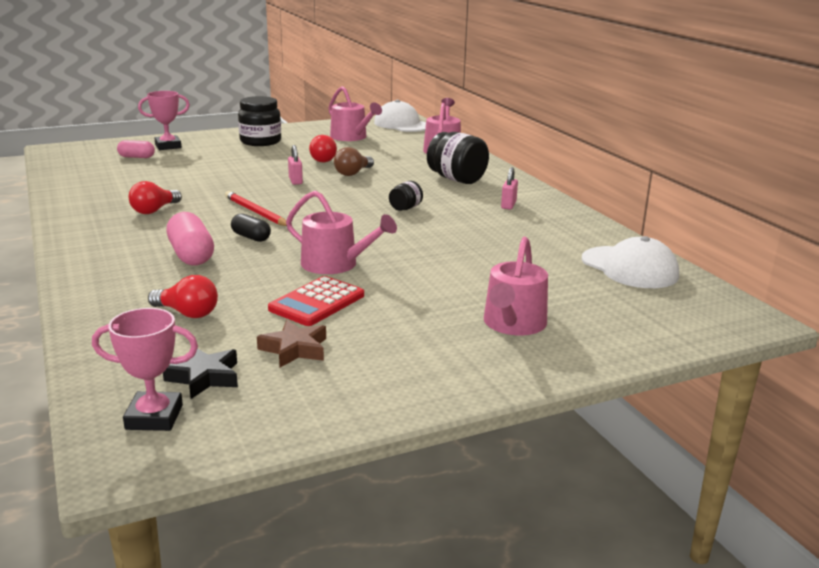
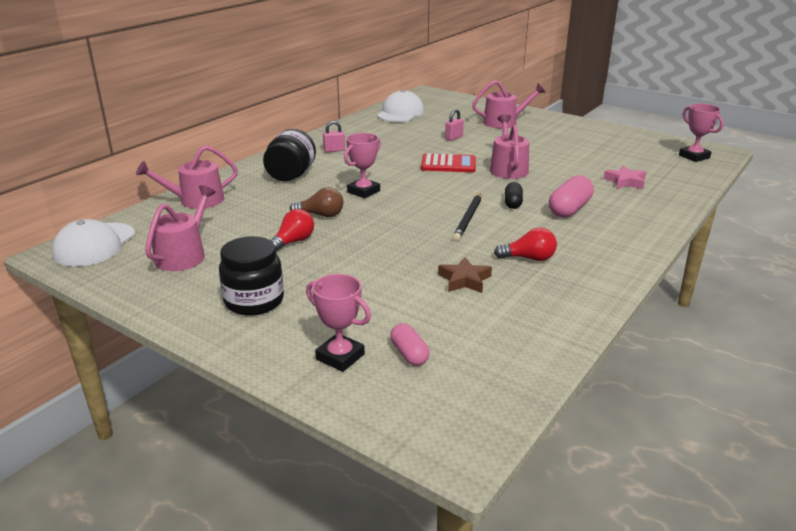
camera: 120 degrees left, 5 degrees up
red light bulb [148,275,218,318] -> pink star [604,166,646,189]
black star [163,349,238,399] -> none
red pencil [225,191,287,226] -> black pencil [453,193,481,241]
brown star [257,320,326,367] -> brown star moved to [438,257,492,293]
red calculator [268,276,364,326] -> red calculator moved to [421,153,476,172]
pink padlock [288,145,303,185] -> pink padlock moved to [445,109,464,141]
black jar [389,181,423,211] -> none
none -> pink trophy [344,133,381,198]

